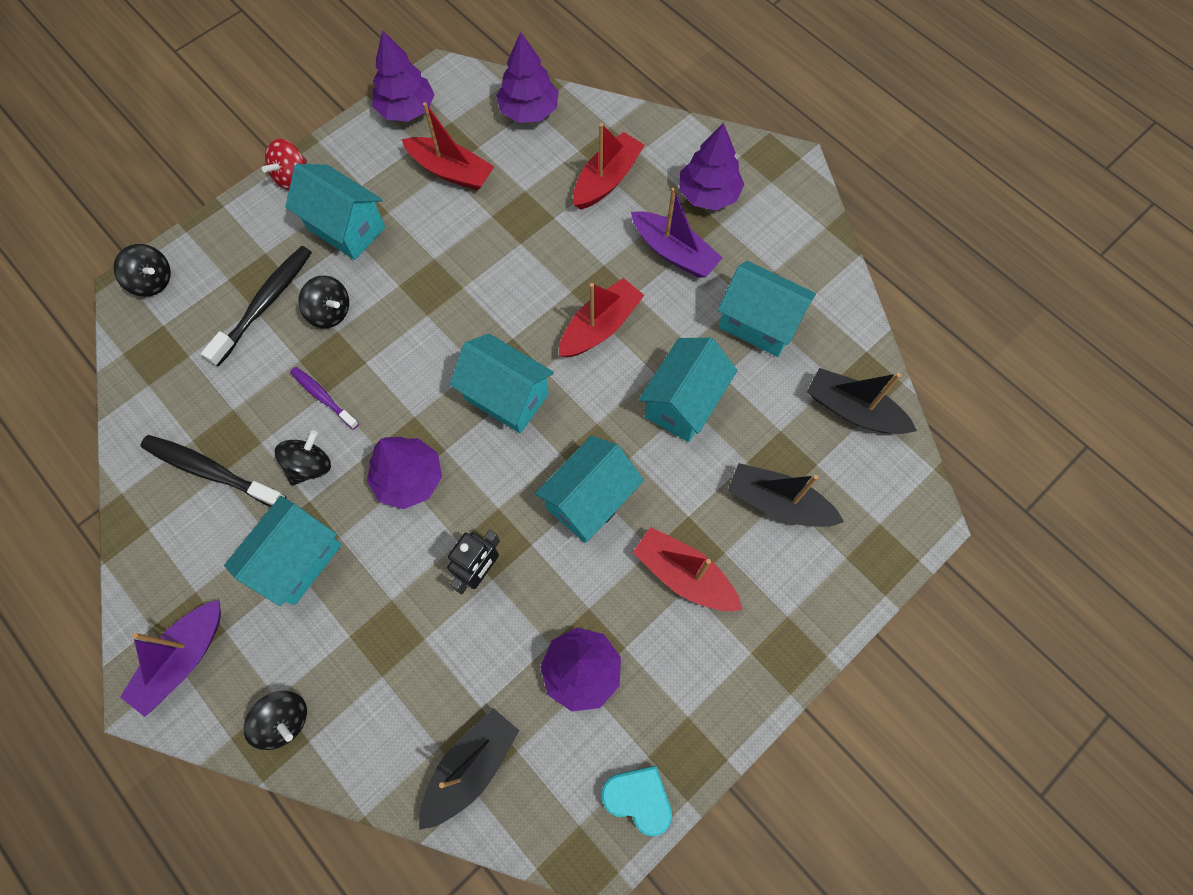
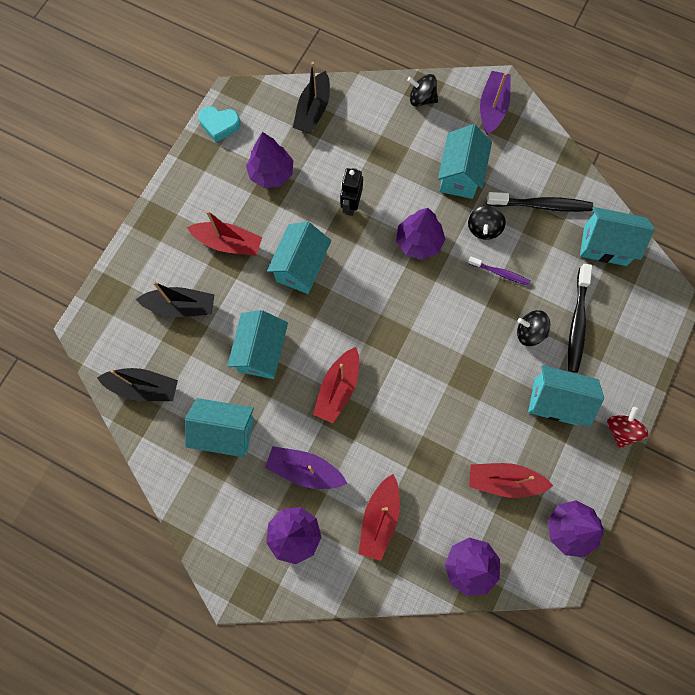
camera: 160 degrees right, 5 degrees up
black spinning top [113,244,171,297] -> none
turquoise house [450,334,554,433] -> turquoise house moved to [580,207,655,266]

